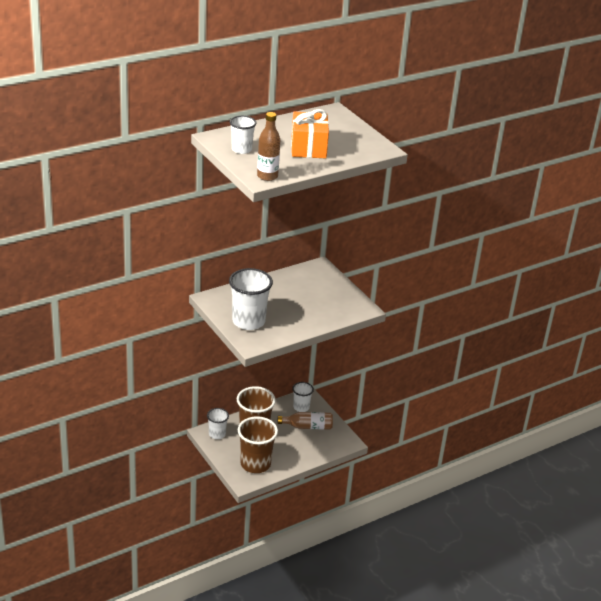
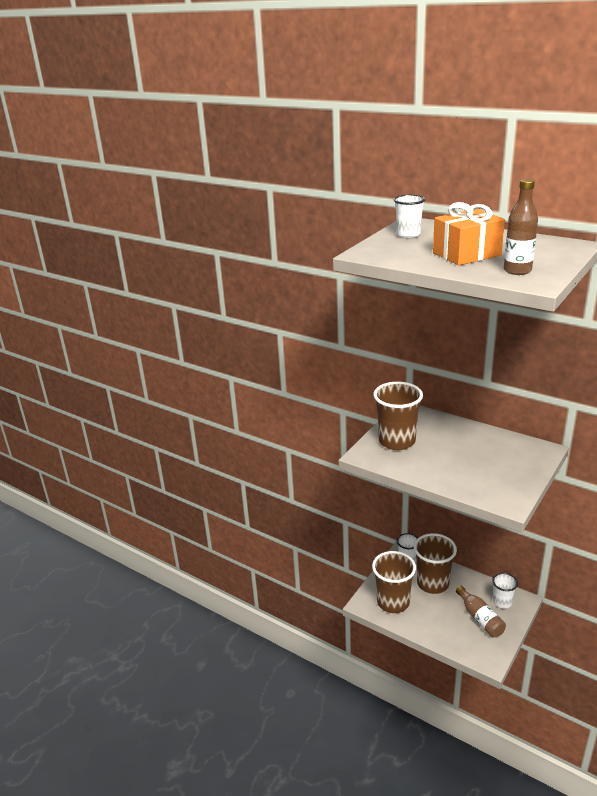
camera: 70 degrees right, 5 degrees down
white cup [229,268,273,330] -> brown cup [373,382,423,450]
brown bottle [257,112,280,181] -> brown bottle moved to [504,179,538,275]

